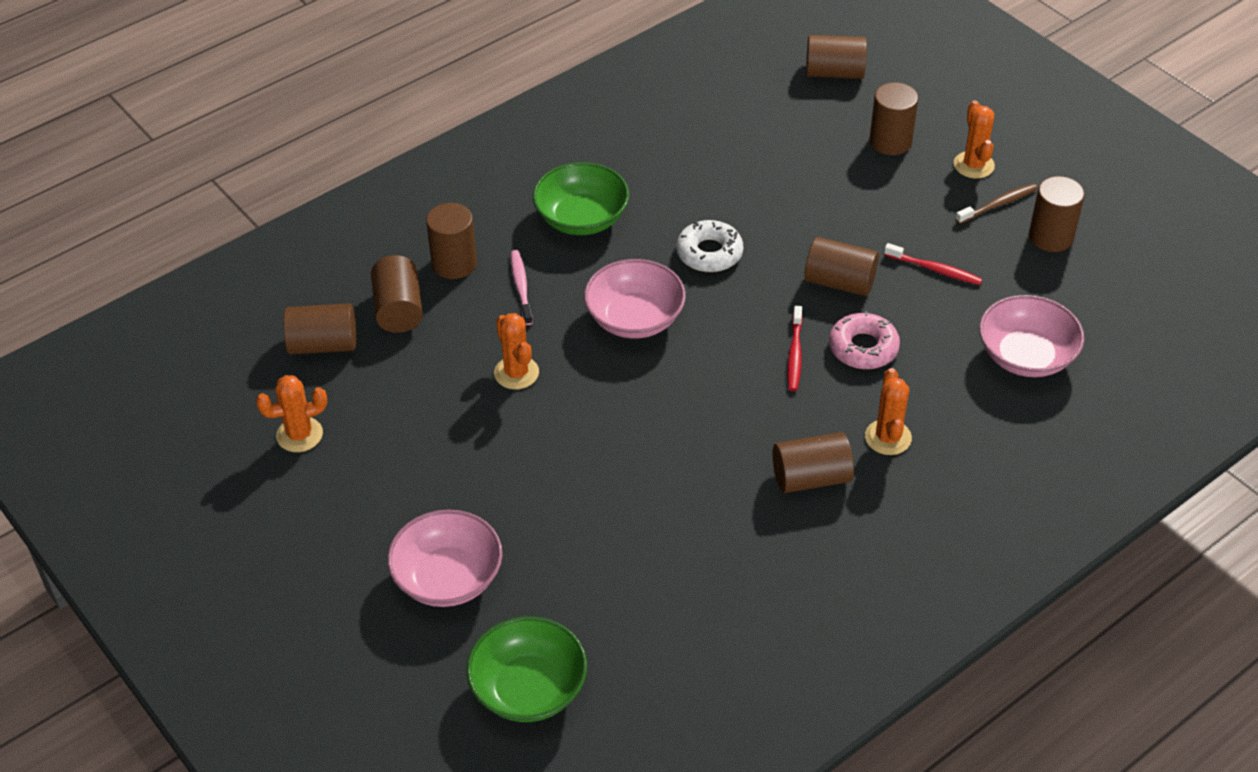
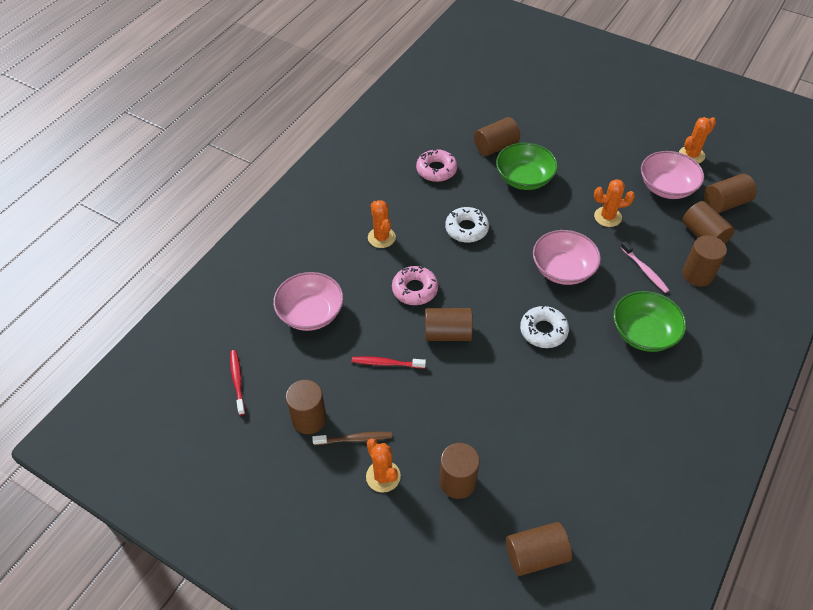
camera: 160 degrees right, 5 degrees up
pink bowl [387,510,503,607] -> pink bowl moved to [641,151,704,199]
green bowl [466,616,587,722] -> green bowl moved to [496,143,558,190]
orange cactus [494,313,539,390] -> orange cactus turned 45 degrees counterclockwise [594,179,635,227]
brown cylinder [772,432,854,493] -> brown cylinder moved to [474,117,520,156]
red toothbrush [787,306,803,391] -> red toothbrush moved to [230,350,245,415]
brown toothbrush [955,183,1038,224] -> brown toothbrush turned 135 degrees counterclockwise [312,432,392,445]
none -> pink donut [416,148,457,182]
none -> white donut [445,207,489,243]

